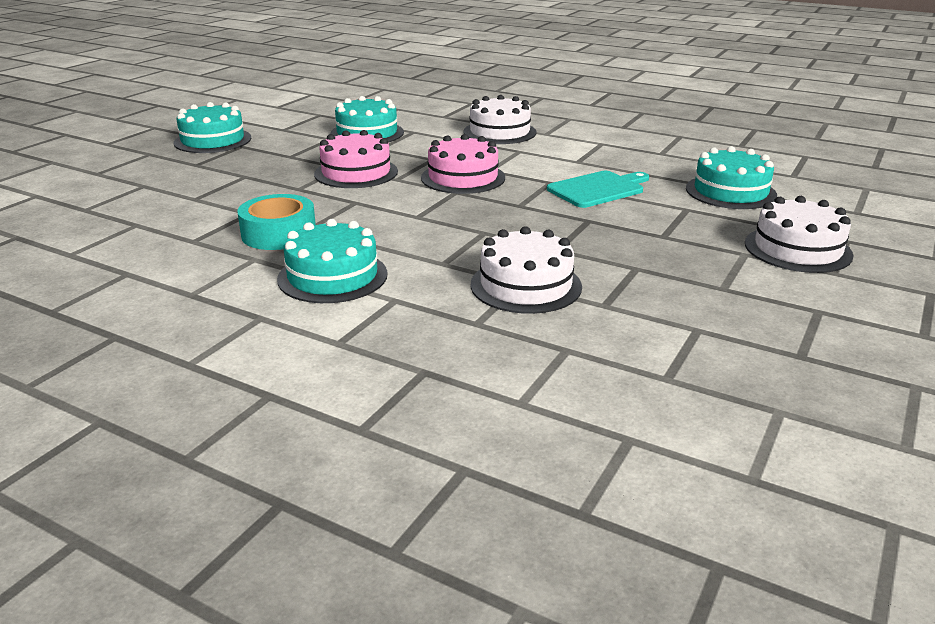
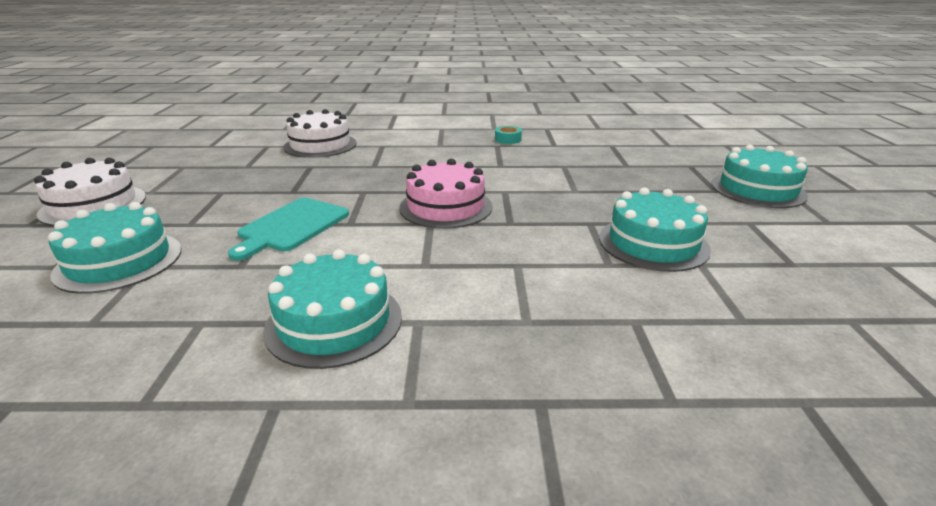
camera: 150 degrees right, 0 degrees up
turquoise tape [237,194,316,250] -> turquoise tape [495,126,522,144], size x0.52
turquoise cake [277,219,388,303] -> turquoise cake moved to [263,249,402,369]
pink cake [314,130,398,188] -> none
white cake [463,95,537,144] -> none

